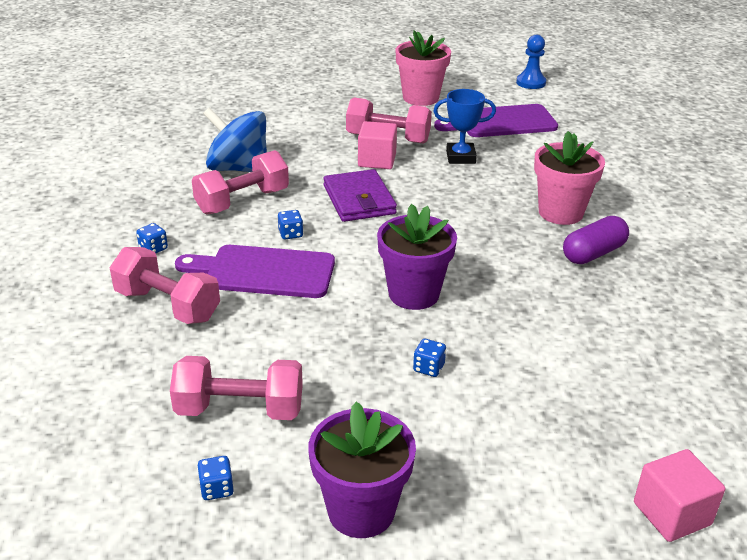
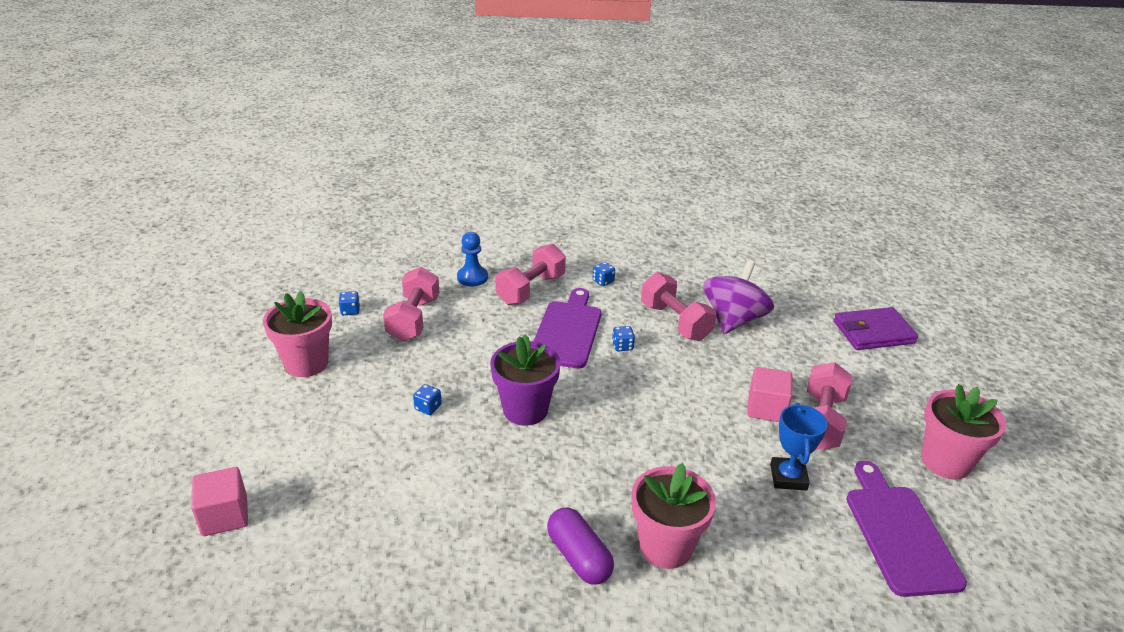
camera: 95 degrees right, 0 degrees up
blue spinning top [203,107,267,172] -> purple spinning top [703,260,774,334]
purple flower pot [308,402,416,538] -> pink flower pot [263,291,332,377]
purple wallet [323,169,397,222] -> purple wallet moved to [833,307,918,350]
blue pawn [516,35,546,89] -> blue pawn moved to [457,232,488,286]

